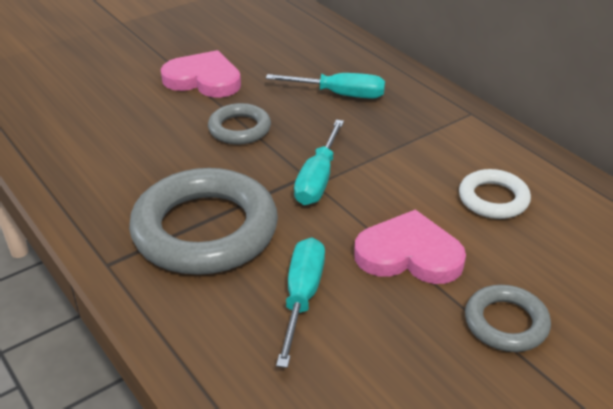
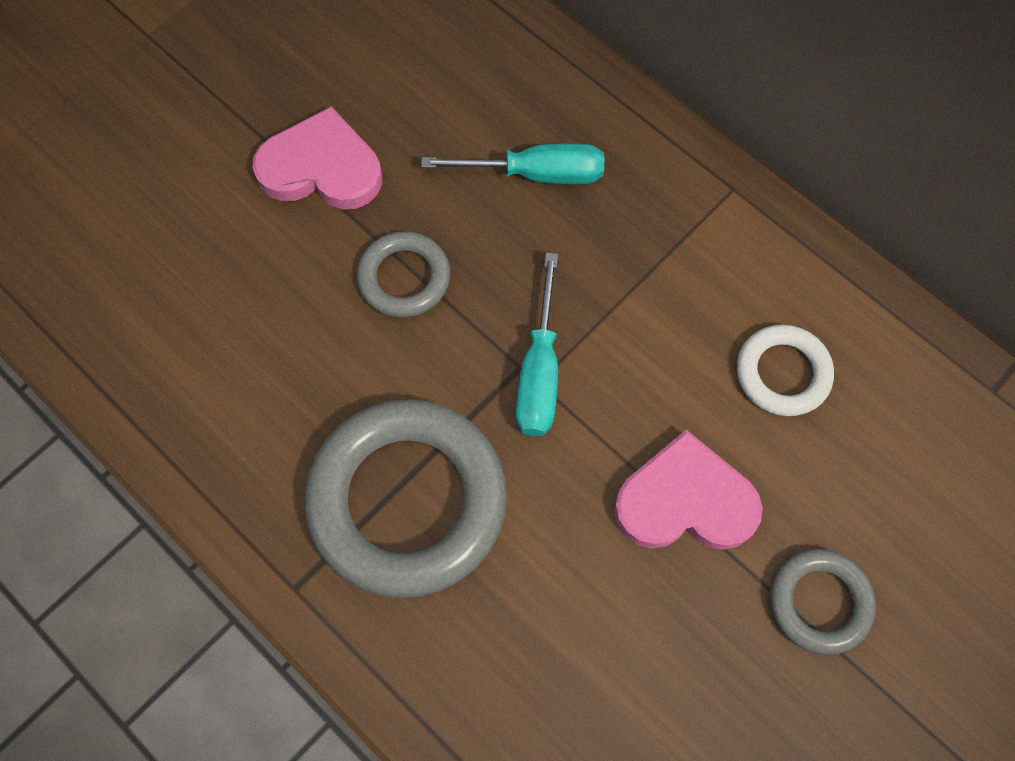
camera: 10 degrees left, 30 degrees up
turquoise screwdriver [276,237,325,368] -> none

